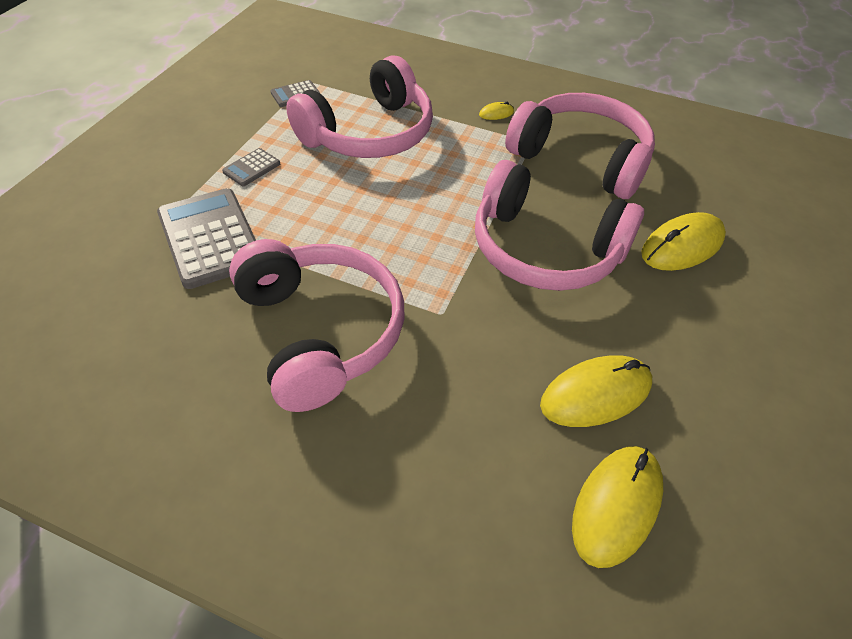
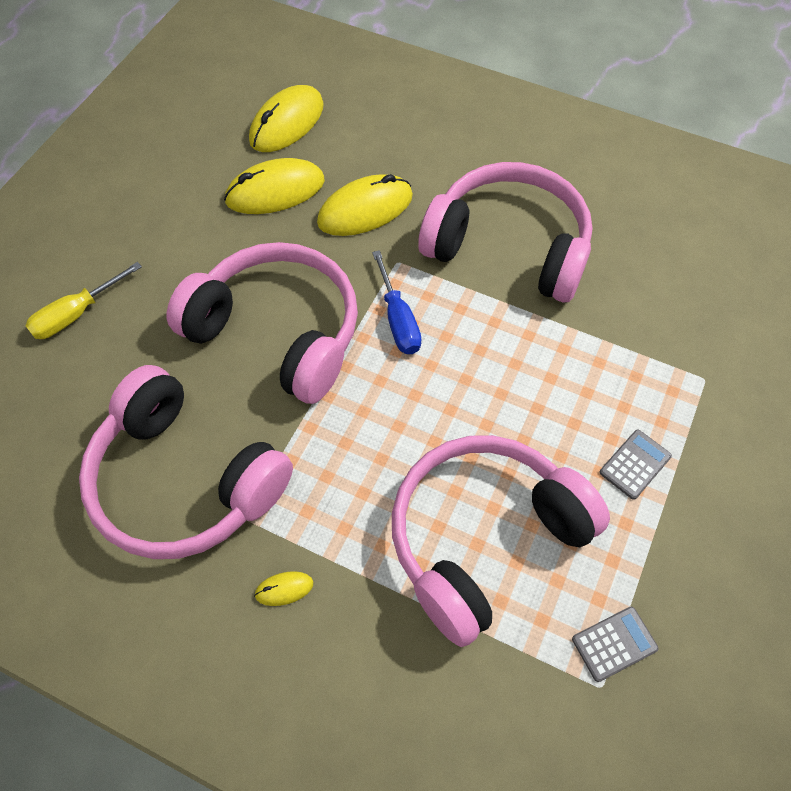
camera: 175 degrees left, 10 degrees up
grey calculator [157,188,256,289] -> none
pink headphones [229,239,405,412] -> pink headphones turned 135 degrees clockwise [418,162,593,302]
yellow mouse [641,212,726,271] -> yellow mouse moved to [317,174,413,236]
none -> yellow screwdriver [25,262,142,339]
none -> blue screwdriver [372,250,422,354]

